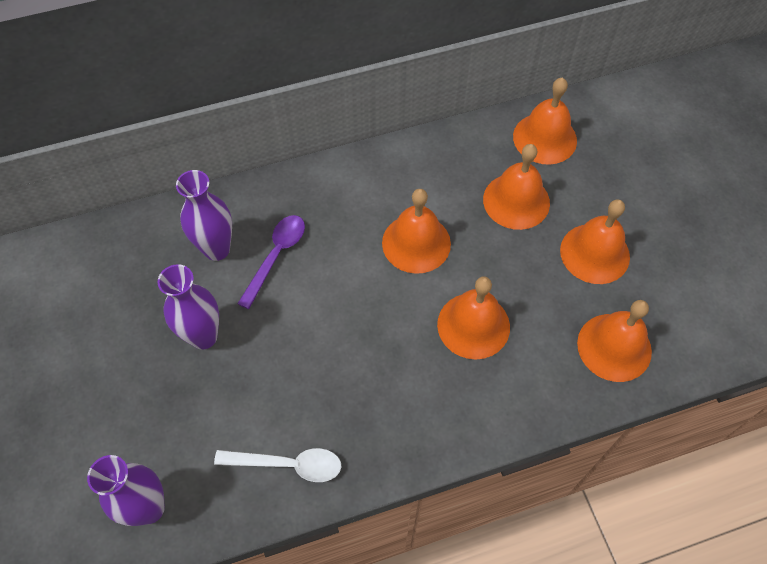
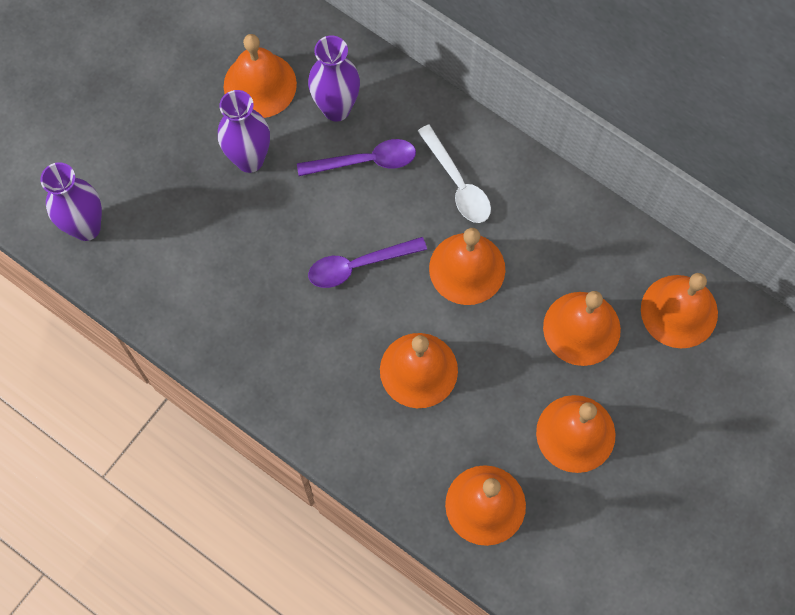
camera: 55 degrees right, 10 degrees up
white spoon [214,448,341,482] -> white spoon moved to [418,124,491,223]
none -> orange bell [224,34,297,118]
none -> purple spoon [308,237,427,288]

